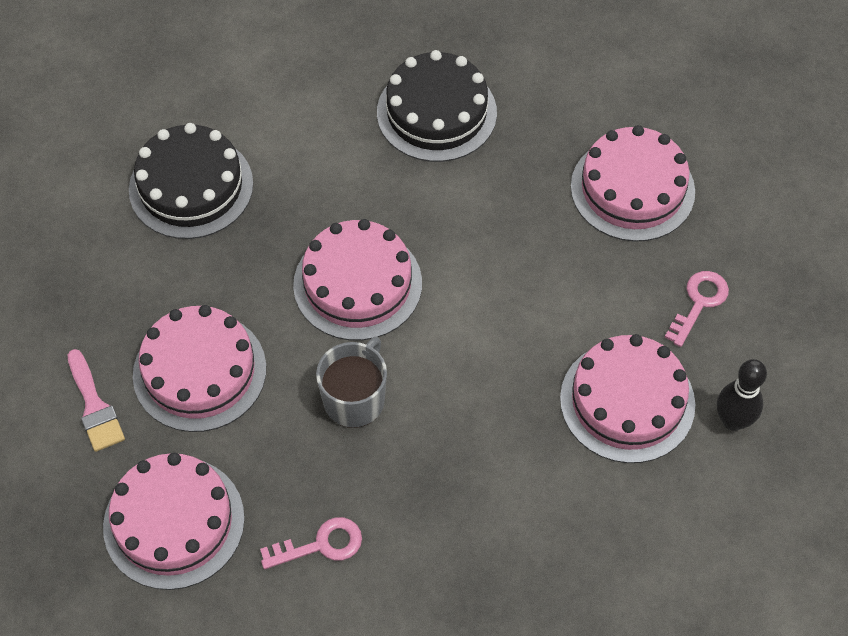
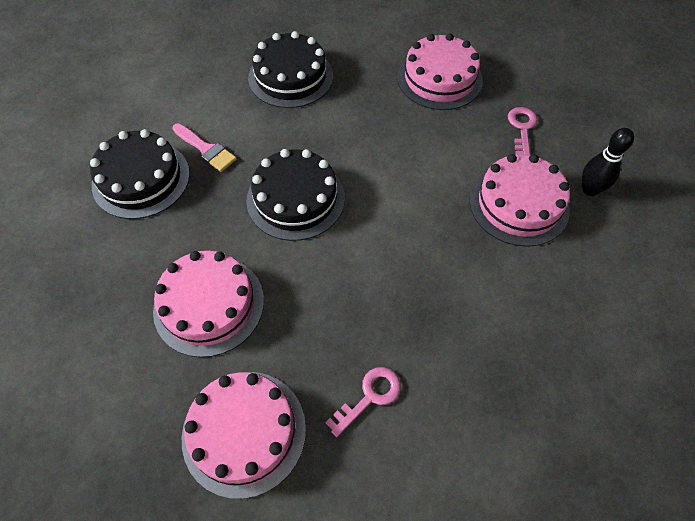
camera: 25 degrees left, 0 degrees up
pink brush [68,349,125,452] -> pink brush moved to [172,123,237,172]
pink cake [293,219,422,341] -> black cake [246,149,345,241]
grey mug [316,336,387,428] -> none

